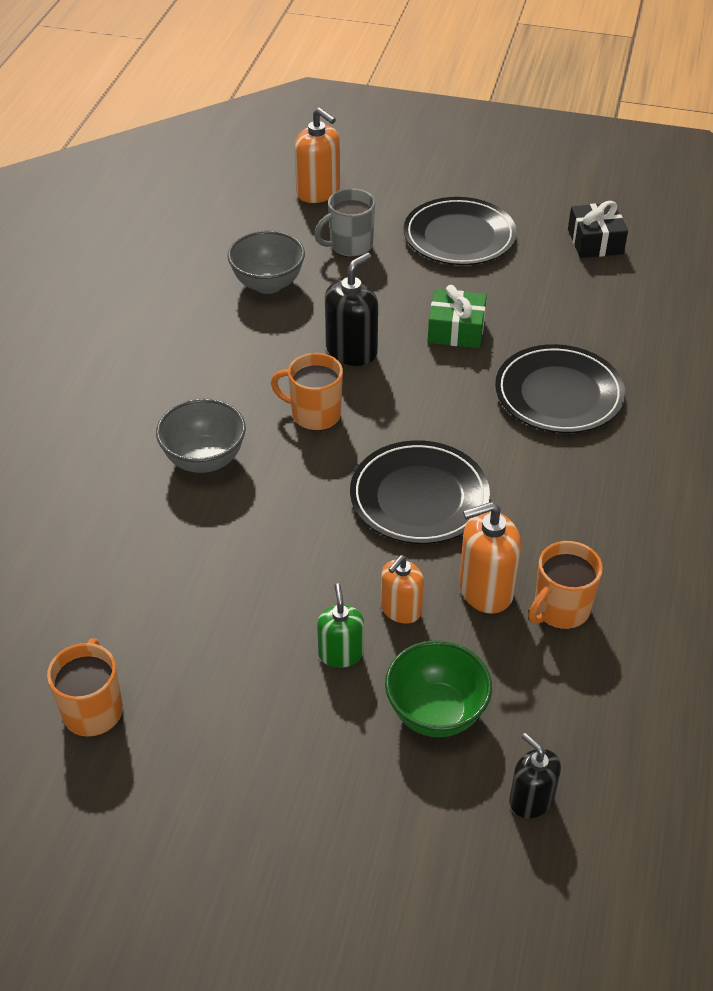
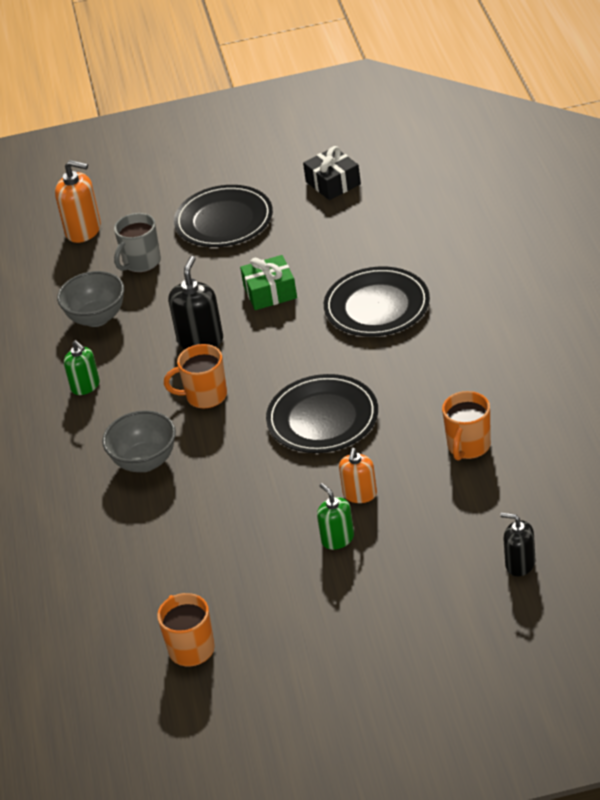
camera: 20 degrees left, 5 degrees down
green bowl [385,640,492,737] -> none
orange soap dispenser [459,502,521,614] -> none
none -> green soap dispenser [64,340,100,395]

